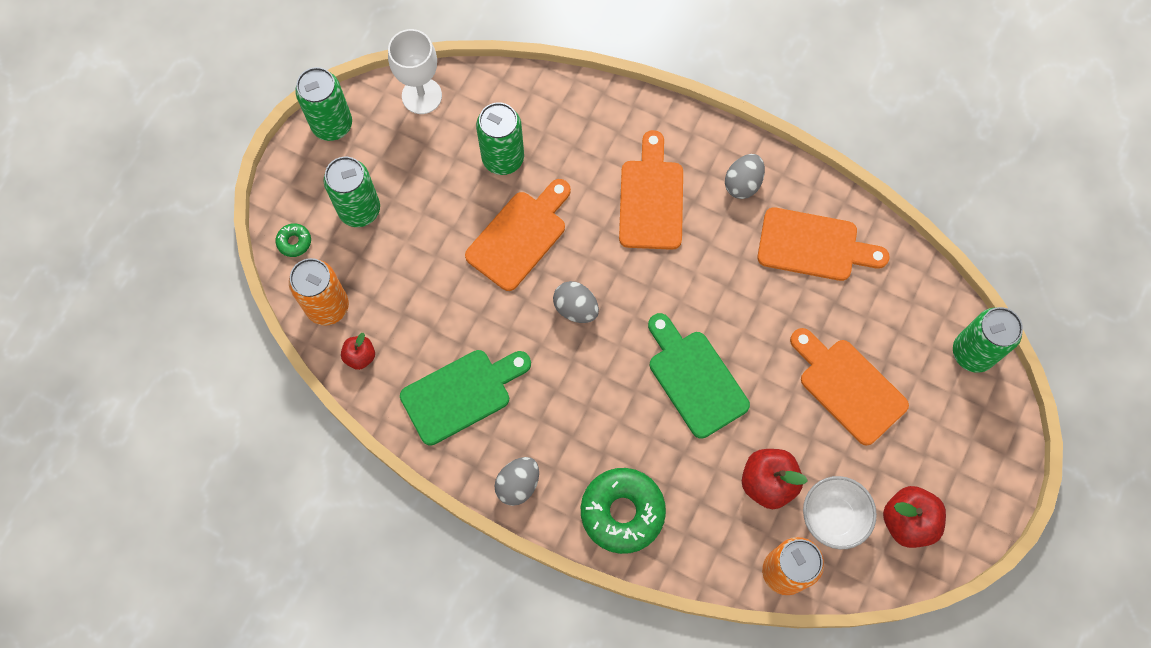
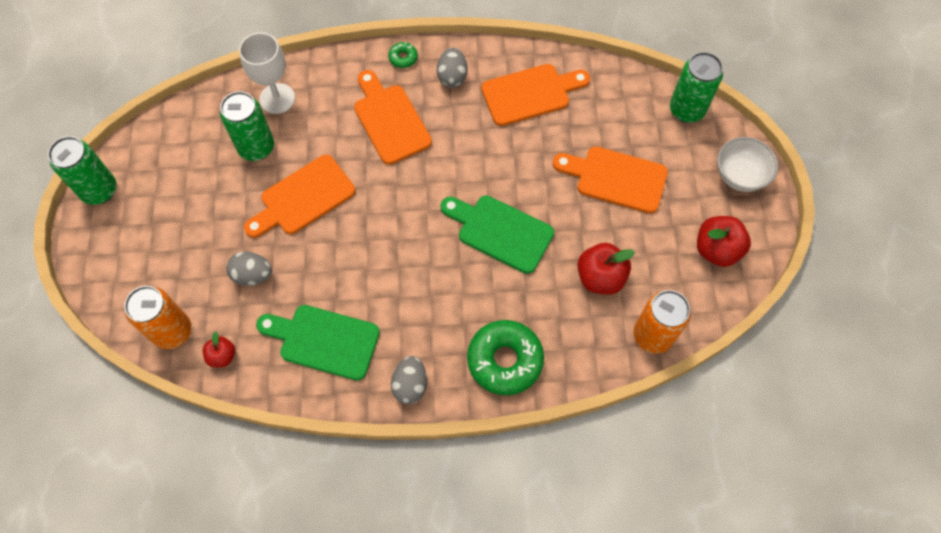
camera: 30 degrees left, 5 degrees down
green donut [276,223,311,257] -> green donut moved to [388,42,418,68]
green can [323,157,380,227] -> none
white goblet [388,29,442,114] -> white goblet moved to [239,32,295,114]
green cutting board [400,350,531,446] -> green cutting board turned 105 degrees counterclockwise [256,305,380,381]
orange cutting board [465,179,571,291] -> orange cutting board turned 135 degrees counterclockwise [244,155,355,238]
grey egg [553,281,599,323] -> grey egg moved to [226,251,272,286]
white bowl [803,476,877,549] -> white bowl moved to [717,137,778,192]

